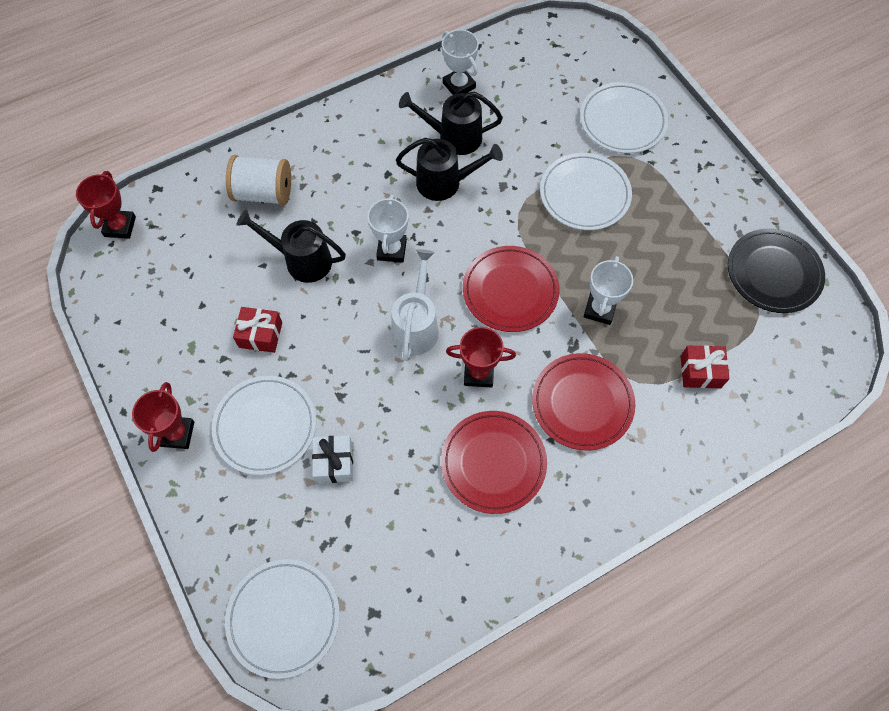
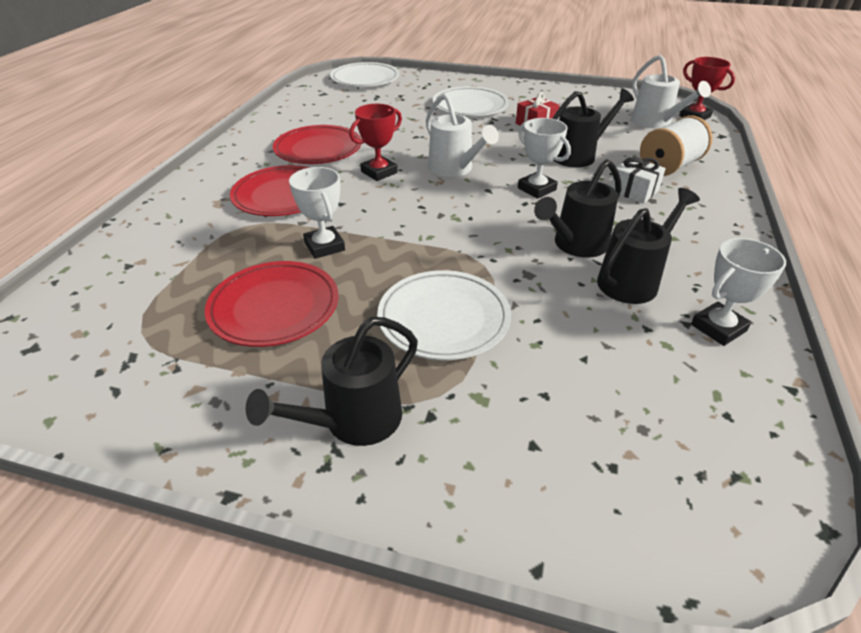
camera: 135 degrees right, 25 degrees down
red trophy [132,382,194,452] -> none
white gift [312,435,353,483] -> white gift moved to [611,157,666,203]
white trophy [442,29,479,95] -> white trophy turned 45 degrees counterclockwise [691,238,786,346]
red plate [463,246,560,332] -> red plate moved to [205,261,338,347]
white plate [580,82,668,153] -> none
red gift [681,345,730,388] -> none
black plate [728,228,825,313] -> none
none -> black watering can [246,317,418,446]
none -> white watering can [631,55,711,129]

